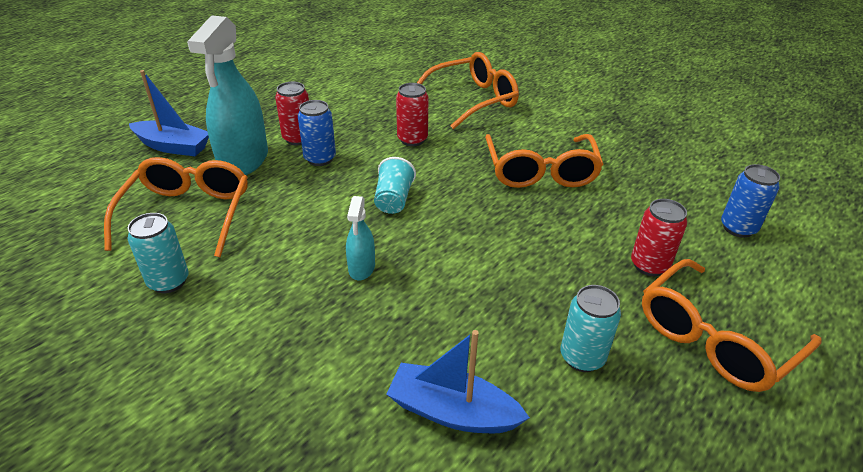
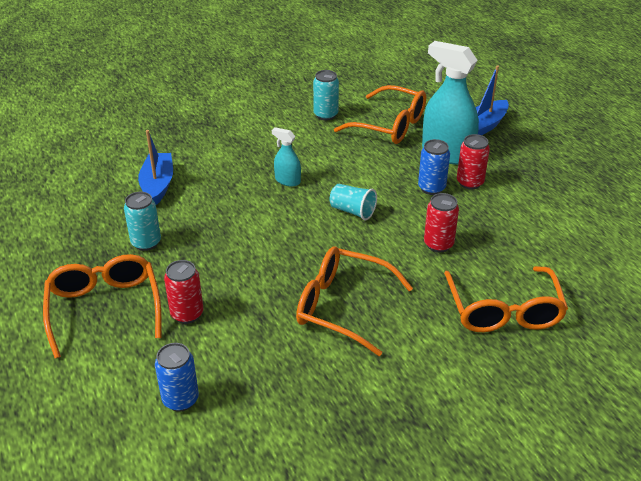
camera: 115 degrees right, 0 degrees up
blue boat [386,330,530,433] -> blue boat turned 45 degrees counterclockwise [138,130,173,205]

